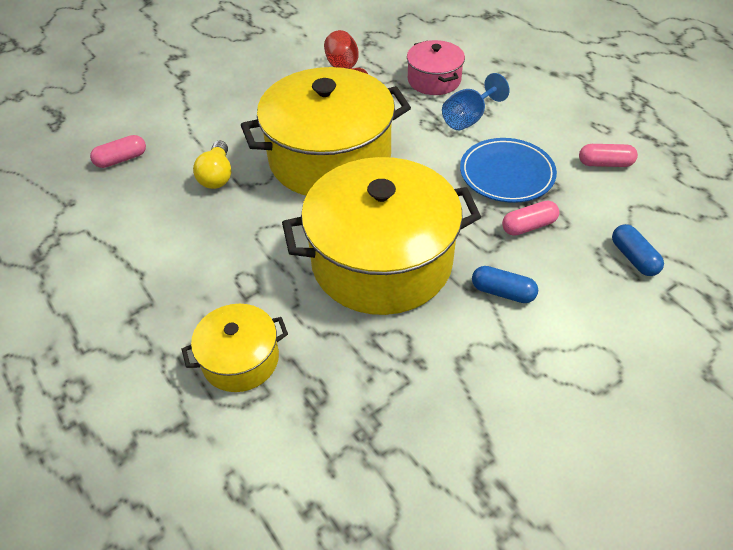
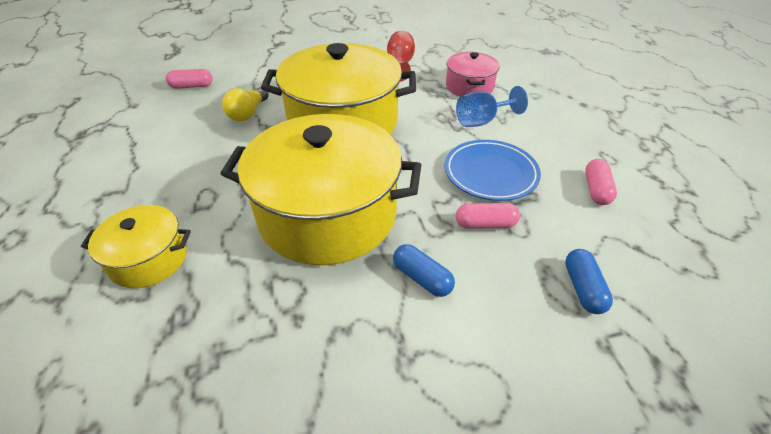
camera: 20 degrees right, 5 degrees down
pink capsule [579,144,638,167] -> pink capsule turned 75 degrees clockwise [585,159,617,205]

